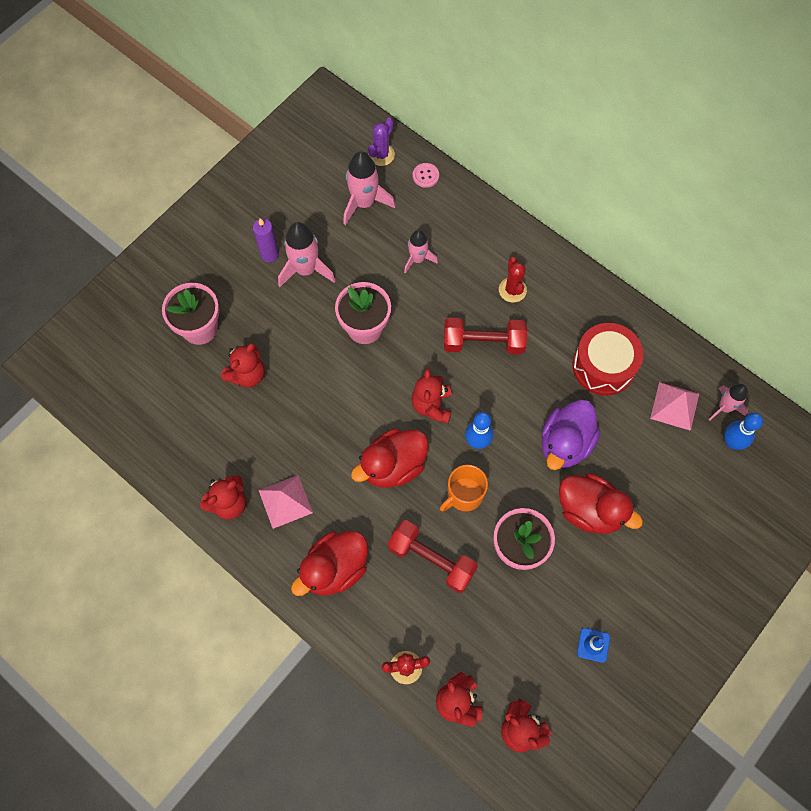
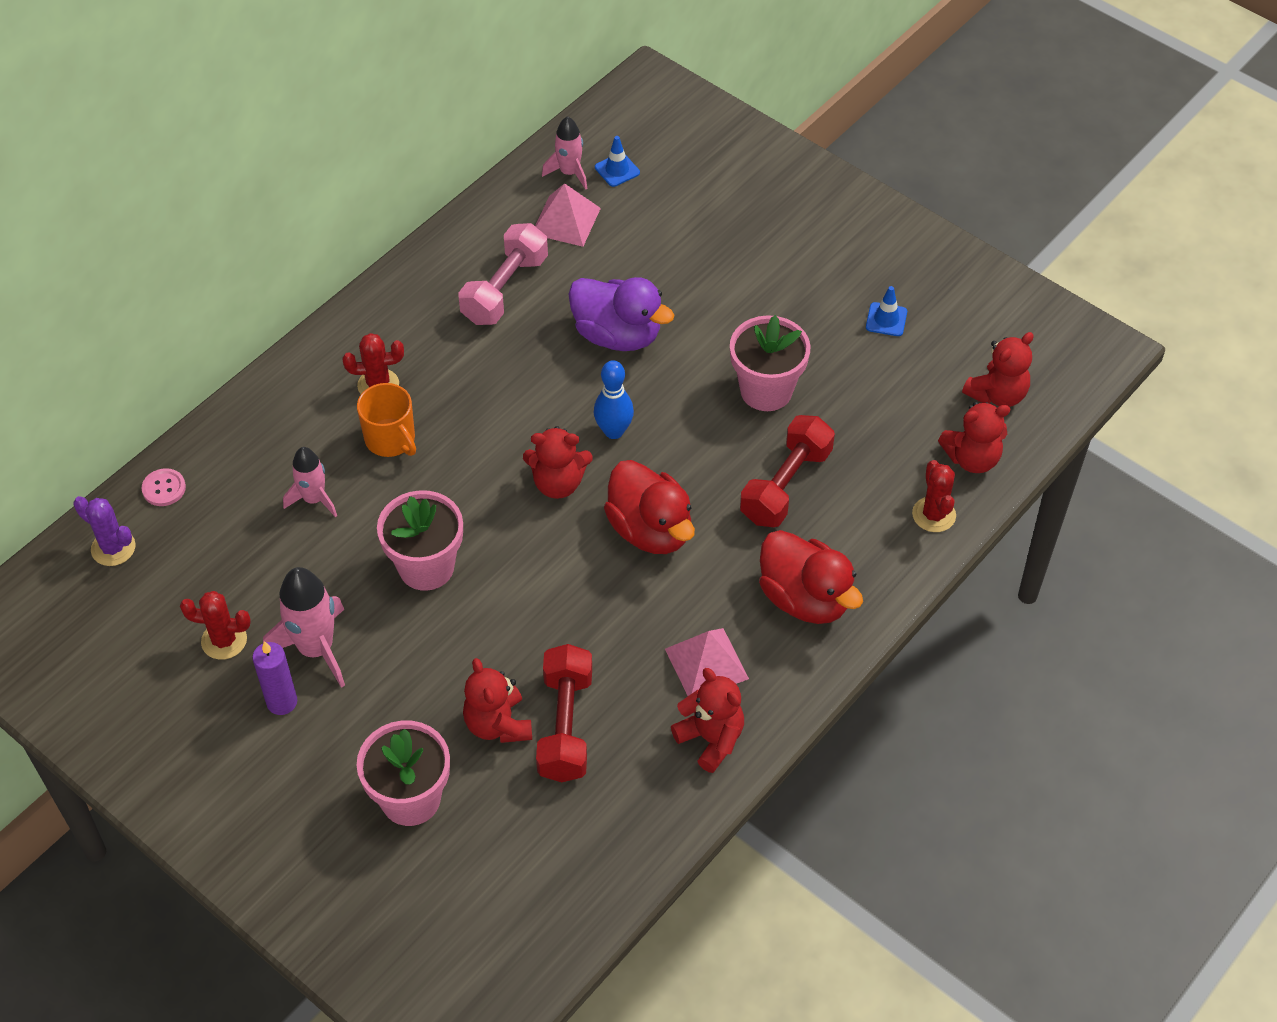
camera: 90 degrees left, 15 degrees down
red teddy bear [221,343,265,388] -> red teddy bear turned 150 degrees counterclockwise [463,658,532,743]
pink rocket [343,151,396,225] -> none
orange mug [440,465,488,511] -> orange mug moved to [357,383,416,457]
red dumbbell [444,318,527,354] -> red dumbbell moved to [536,644,592,782]
red duck [559,473,643,534] -> none
red drum [573,323,643,396] -> pink dumbbell [458,223,548,325]
blue bowling pin [724,413,763,450] -> blue traffic cone [595,136,640,187]
none -> red cactus [180,591,251,660]

